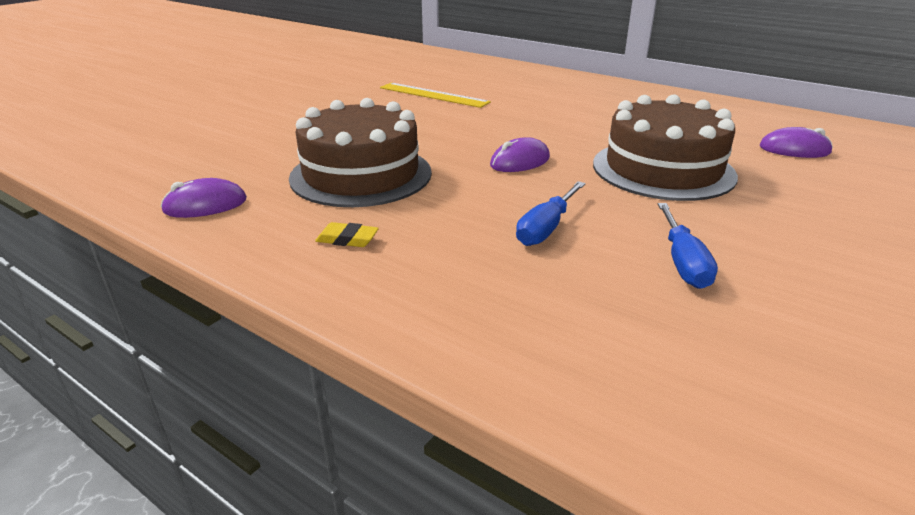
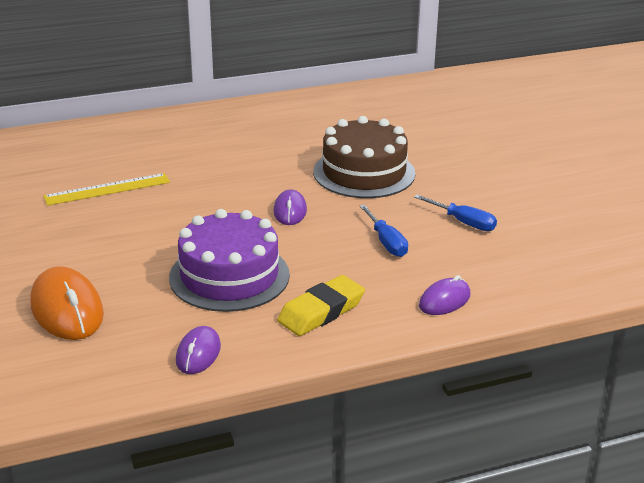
camera: 55 degrees left, 0 degrees up
brown cake [289,98,432,207] -> purple cake [169,209,290,312]
yellow eraser [315,222,379,247] -> yellow eraser [277,275,365,336], size x2.02
purple mouse [760,127,833,158] -> purple mouse moved to [419,275,471,315]
none -> orange mouse [30,266,104,340]

